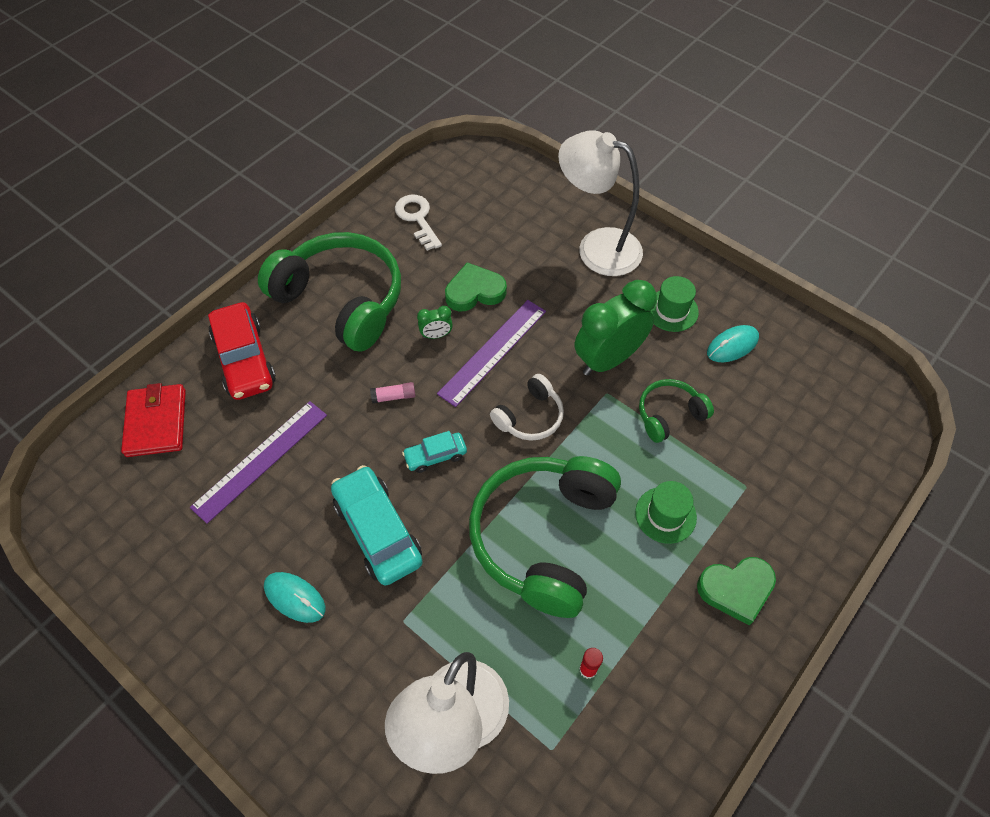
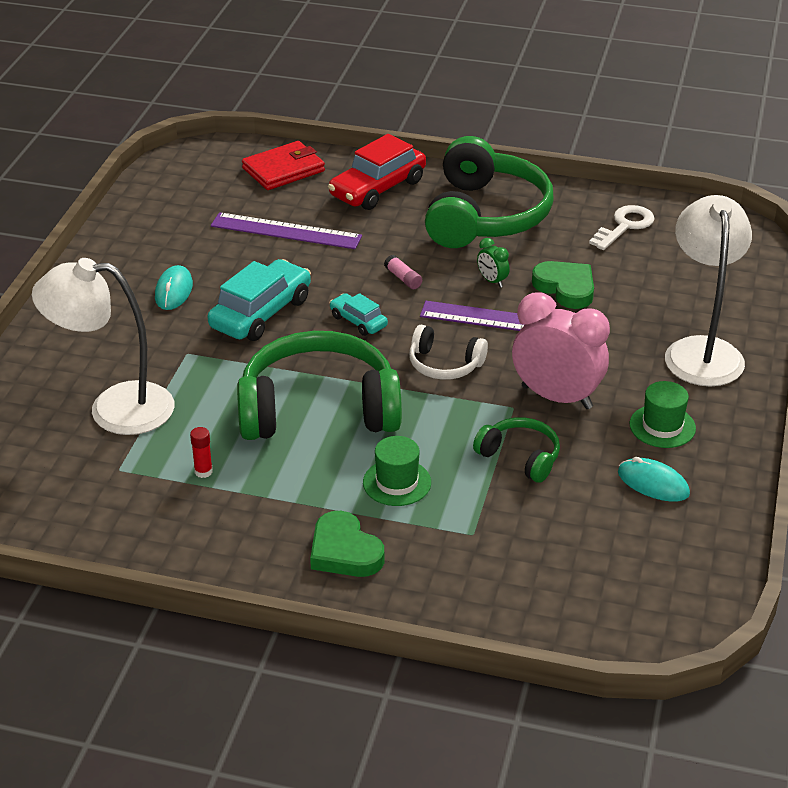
camera: 65 degrees right, 20 degrees down
green clock [575,280,657,376] -> pink clock [512,293,610,409]

